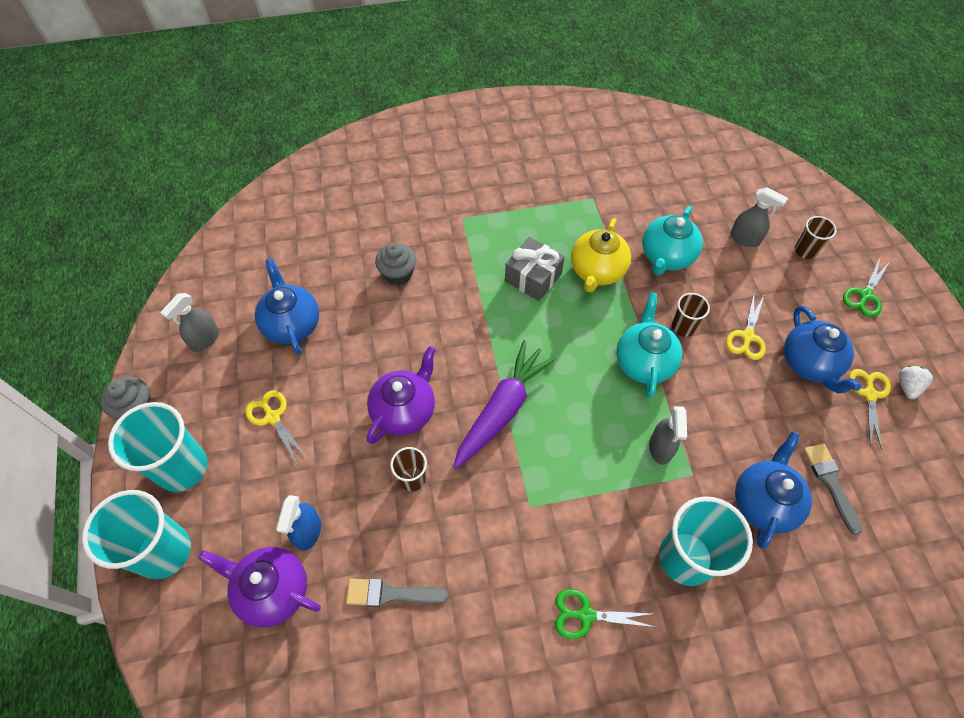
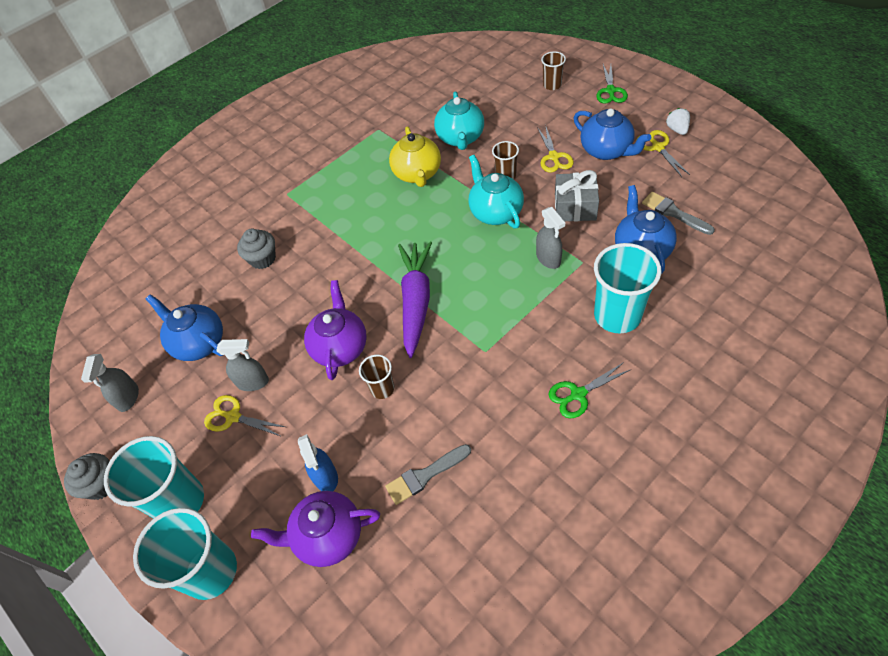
camera: 25 degrees left, 5 degrees down
grey gift [505,237,565,301] -> grey gift moved to [555,170,599,222]
grey spray bottle [730,187,788,247] -> grey spray bottle moved to [217,339,269,391]

